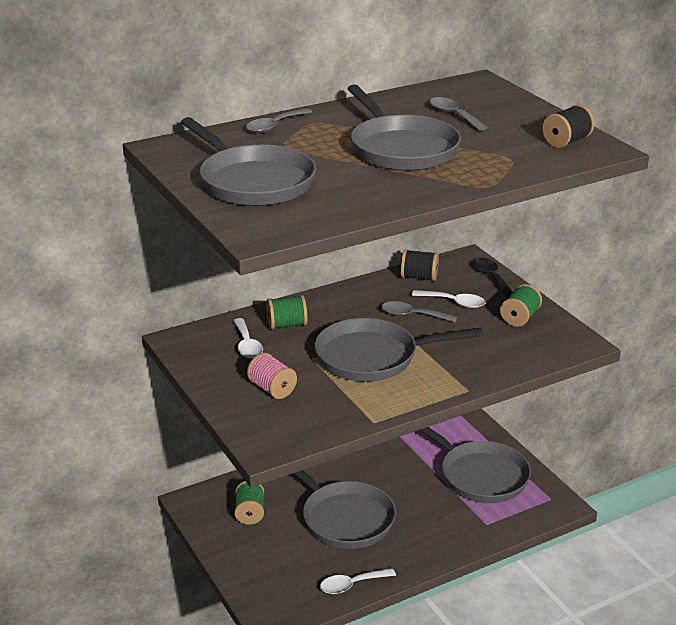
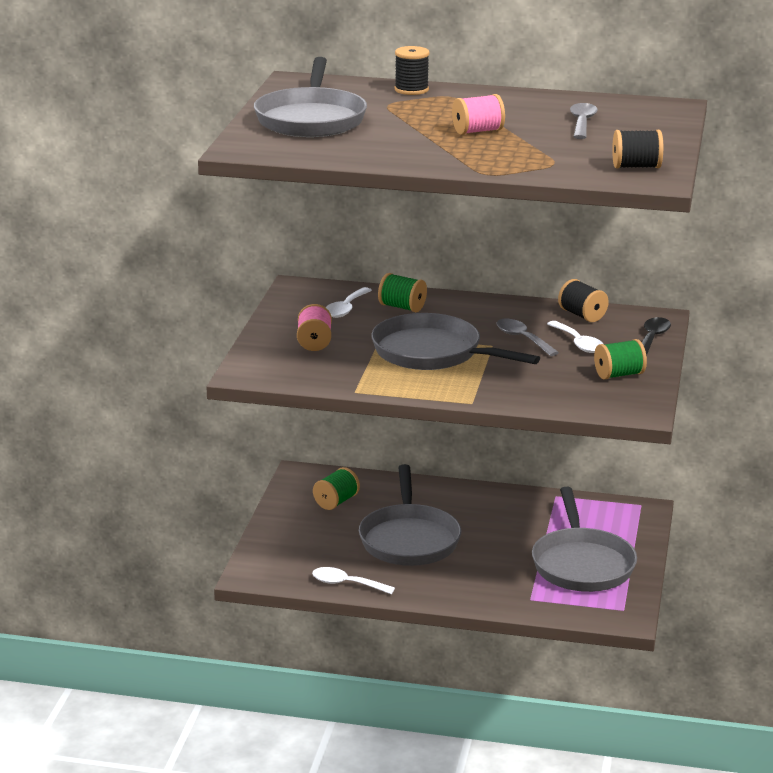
camera: 40 degrees right, 5 degrees down
grey spoon [246,108,312,133] -> black spool [395,46,430,95]
grey pan [347,84,461,171] -> pink spool [452,94,505,135]

